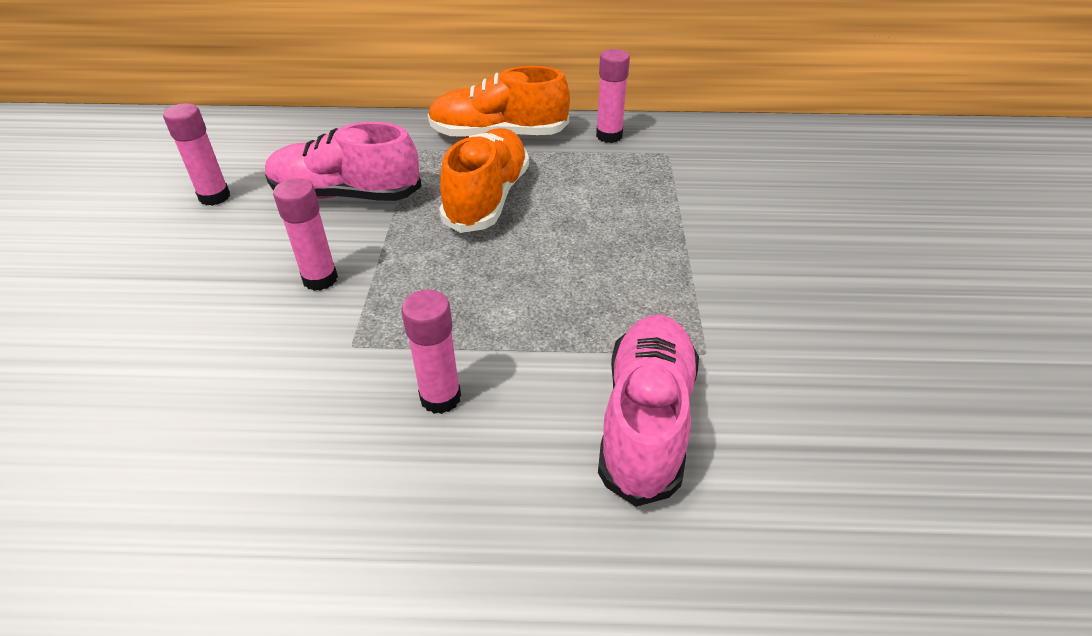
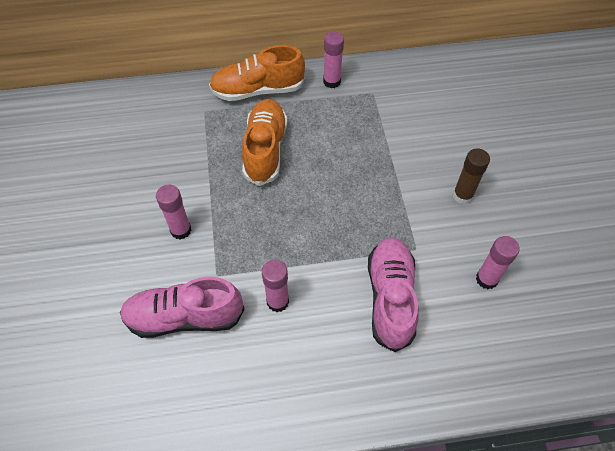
camera: 10 degrees left, 15 degrees up
pink glue stick [163,103,230,206] -> pink glue stick moved to [476,236,520,289]
pink shoe [265,122,422,201] -> pink shoe moved to [120,277,244,338]
none -> brown glue stick [453,148,490,204]

